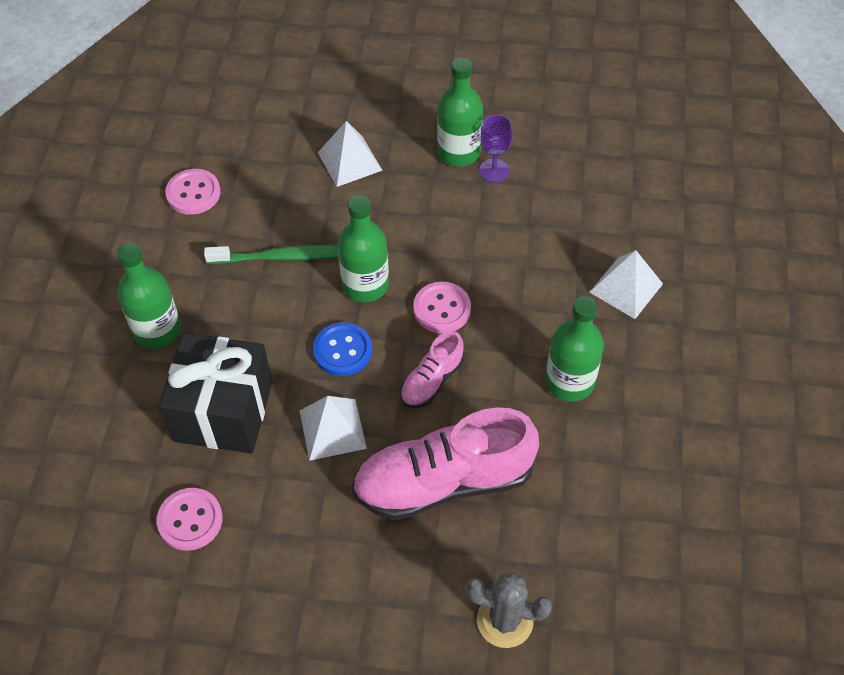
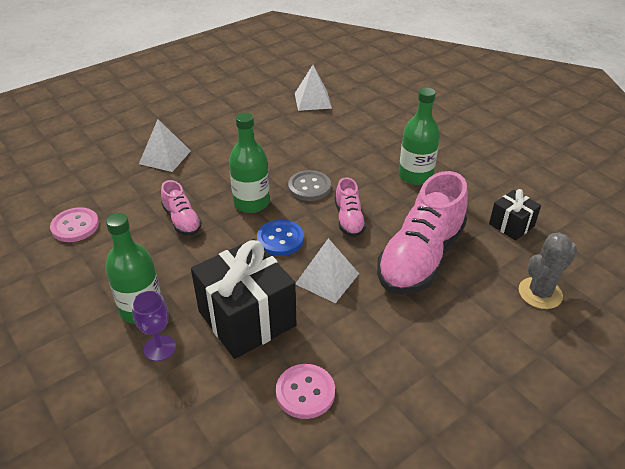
camera: 45 degrees left, 15 degrees down
green toothbrush [204,245,339,264] -> pink shoe [161,180,202,236]
pink button [413,282,471,333] -> grey button [288,170,331,201]
green bottle [437,58,483,167] -> none
purple goblet [479,115,513,182] -> purple goblet moved to [132,291,176,361]
white pyramid [590,250,663,319] -> white pyramid moved to [295,65,332,111]
none -> black gift [489,189,541,241]

